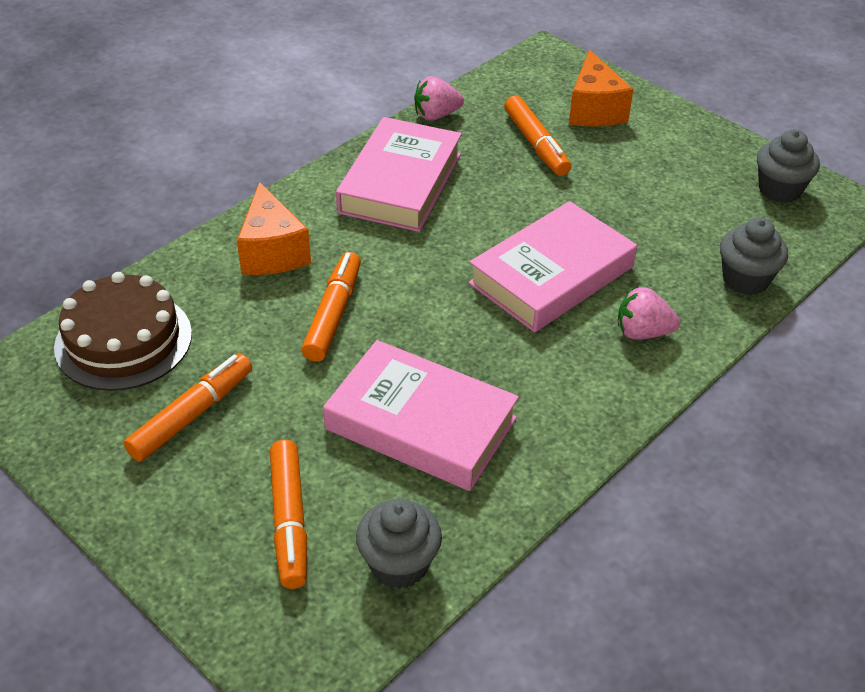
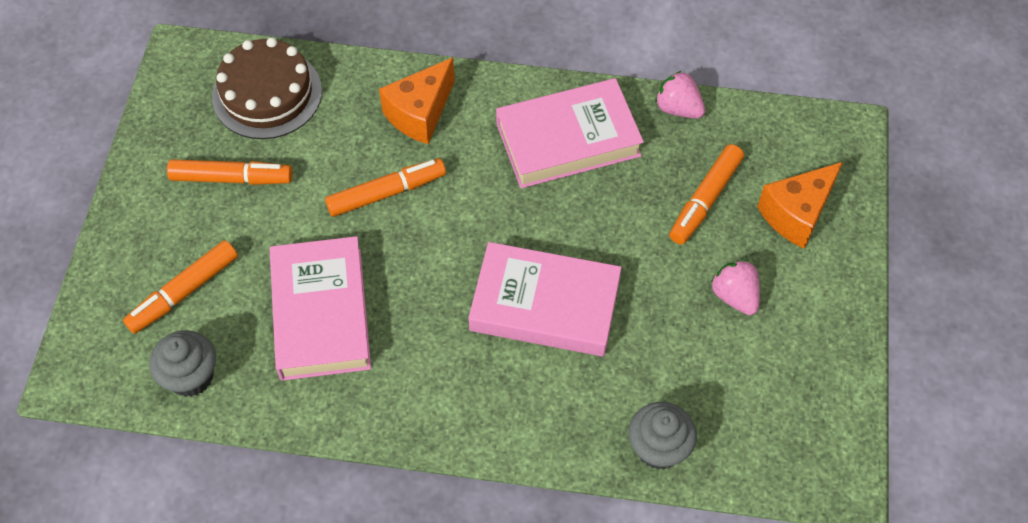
camera: 55 degrees right, 15 degrees up
pink strawberry [618,287,680,340] -> pink strawberry moved to [711,260,760,315]
grey cupcake [757,129,820,203] -> none

